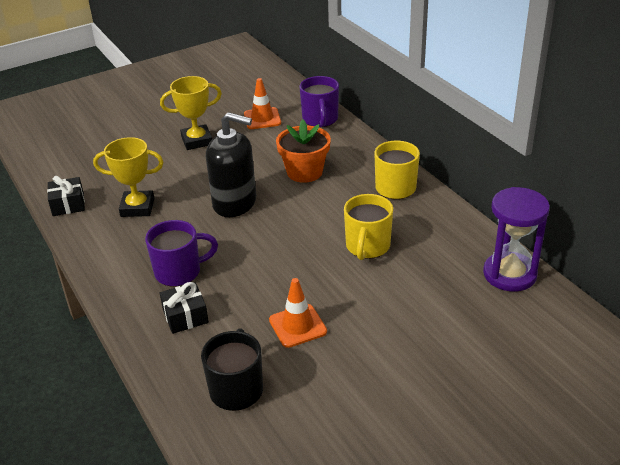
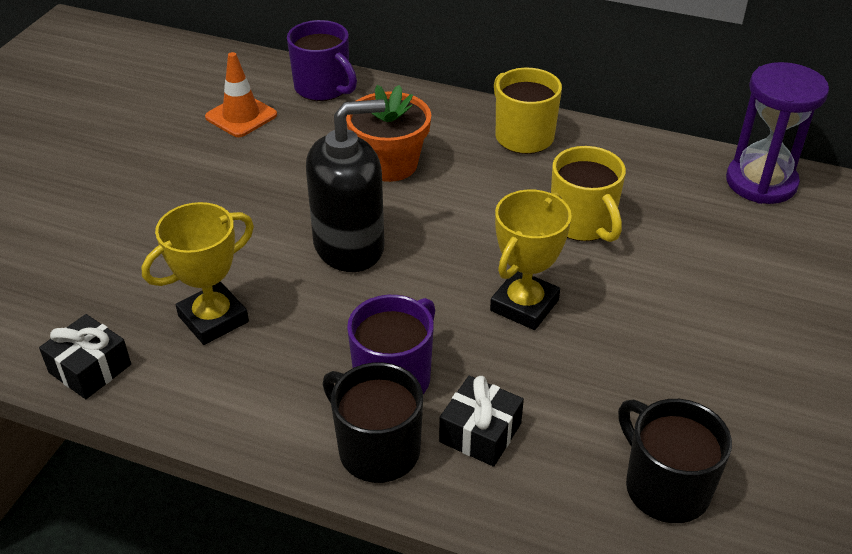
camera: 40 degrees left, 5 degrees up
yellow trophy [160,76,222,150] -> yellow trophy moved to [490,190,572,330]
orange traffic cone [269,278,327,348] -> none
none -> black mug [322,362,423,483]

